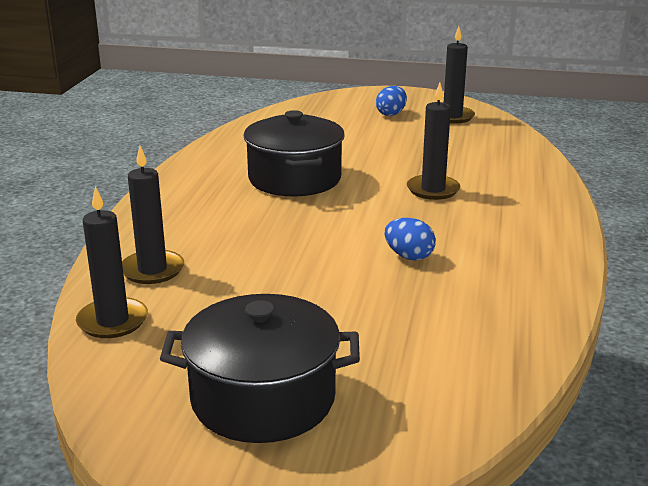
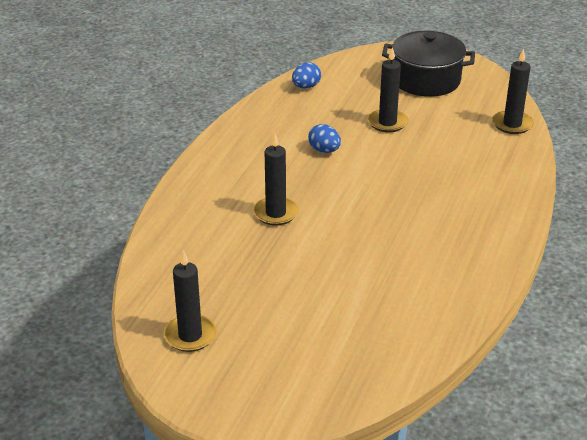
camera: 170 degrees left, 10 degrees up
black candle [122,146,184,284] -> black candle moved to [368,47,408,132]
black pot [244,110,345,196] -> none
blue egg [376,86,407,116] -> blue egg moved to [292,62,321,89]

